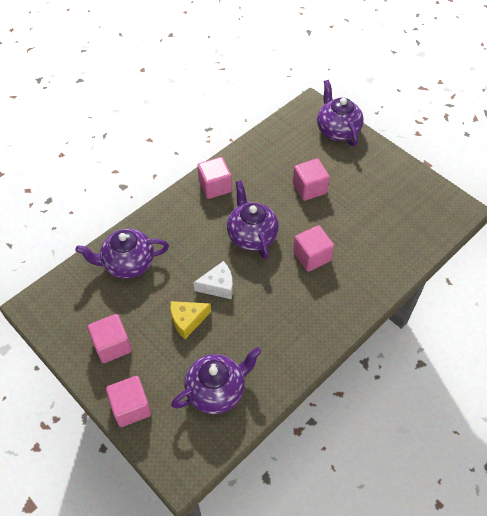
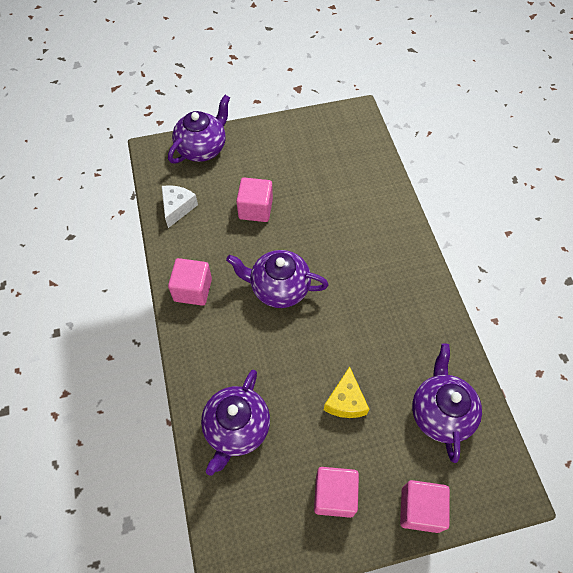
camera: 60 degrees left, 5 degrees up
white cheese [193,261,233,299] -> white cheese moved to [162,185,198,228]
pink cube [293,225,334,272] -> none
purple teapot [317,80,364,146] -> purple teapot turned 120 degrees clockwise [168,95,230,164]

